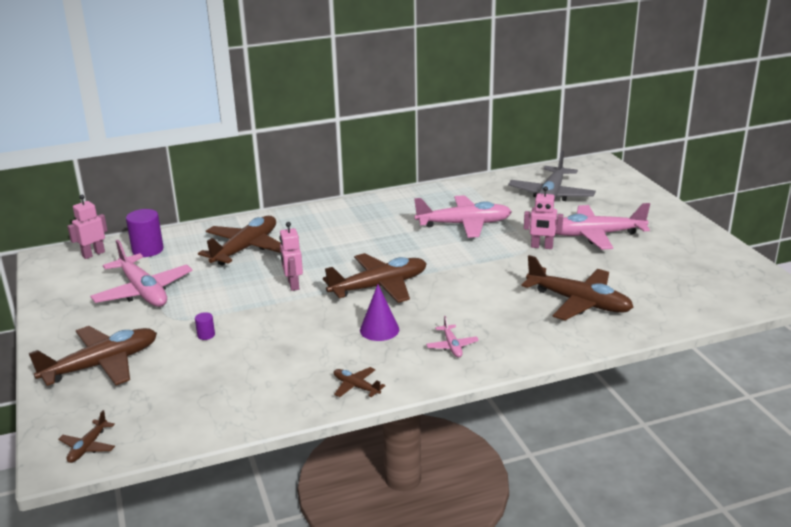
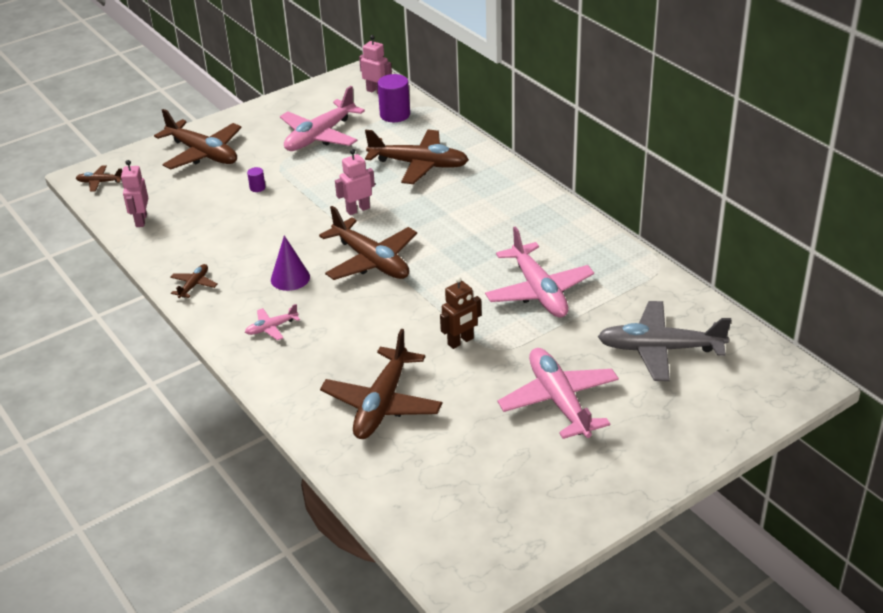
camera: 75 degrees right, 10 degrees up
pink robot [524,186,563,249] -> pink robot moved to [121,160,148,227]
none -> brown robot [440,276,481,349]

